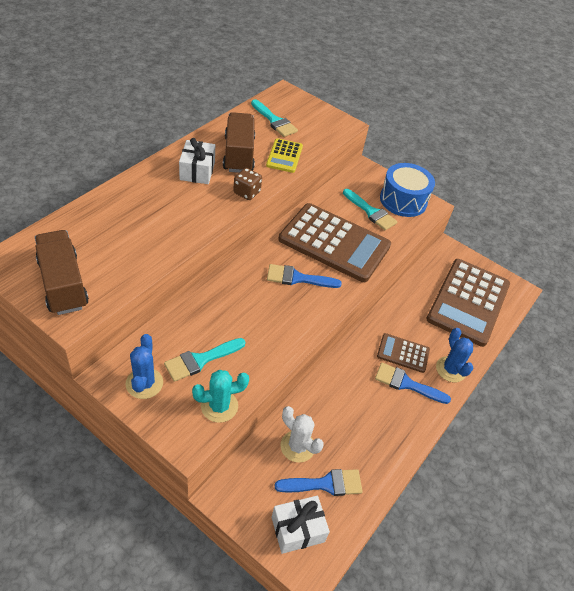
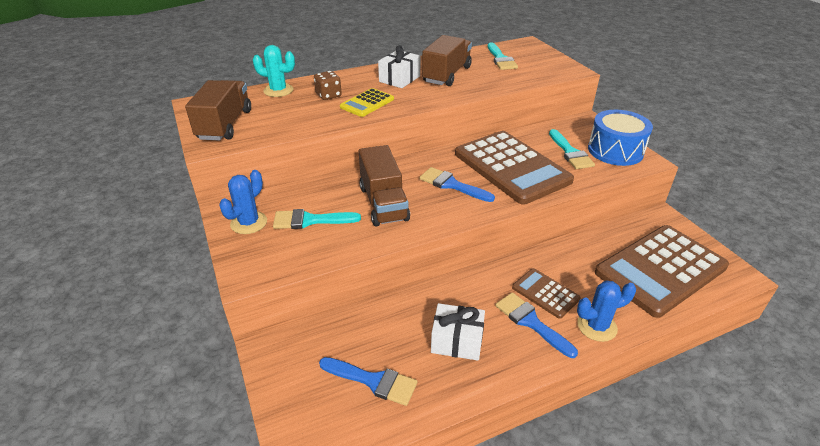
camera: 35 degrees right, 10 degrees down
turquoise cactus [192,370,249,423] -> turquoise cactus moved to [253,45,295,97]
brown dice [233,168,262,200] -> brown dice moved to [314,71,342,100]
yellow calculator [266,138,303,173] -> yellow calculator moved to [340,88,394,117]
white gift [272,496,330,554] -> white gift moved to [431,303,485,361]
white cactus [280,406,324,463] -> none
blue cactus [436,328,473,382] -> blue cactus turned 60 degrees clockwise [577,280,636,342]
none -> brown truck [359,145,410,226]

